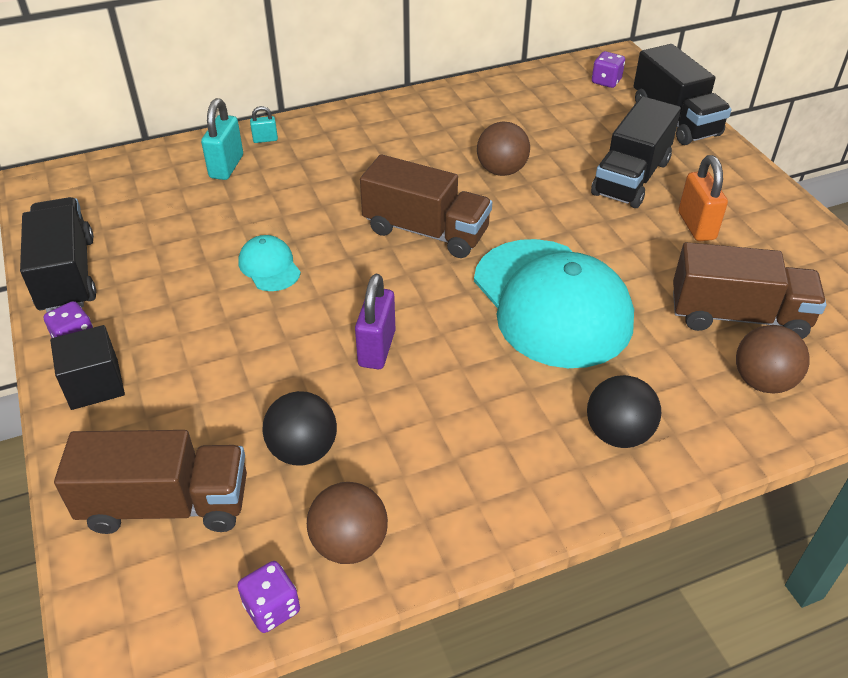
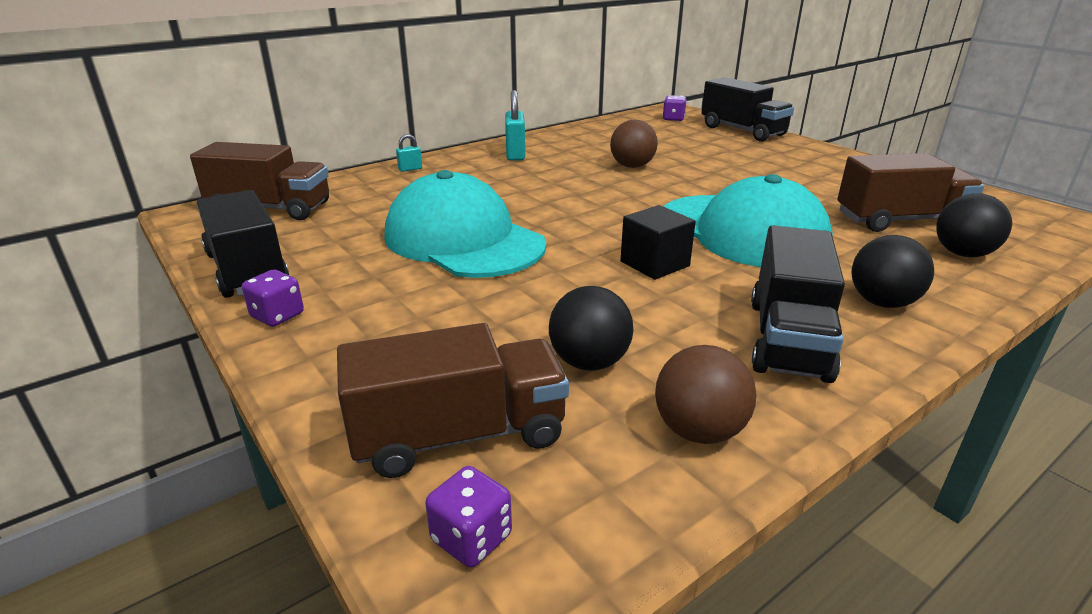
camera: 15 degrees left, 15 degrees down
black cube [50,325,125,410] -> black cube moved to [621,205,696,280]
turquoise padlock [201,98,243,180] -> turquoise padlock moved to [505,90,525,161]
purple dice [237,561,300,633] -> purple dice moved to [425,466,512,568]
turquoise cap [238,235,301,291] -> turquoise cap [384,170,546,278], size x2.35
purple padlock [355,274,396,369] -> none
brown truck [360,154,492,258] -> brown truck moved to [190,142,329,220]
black truck [591,96,681,208] -> black truck moved to [751,225,845,383]
orange padlock [678,155,728,241] -> none
brown ball [736,325,810,393] -> black ball [936,193,1012,257]

